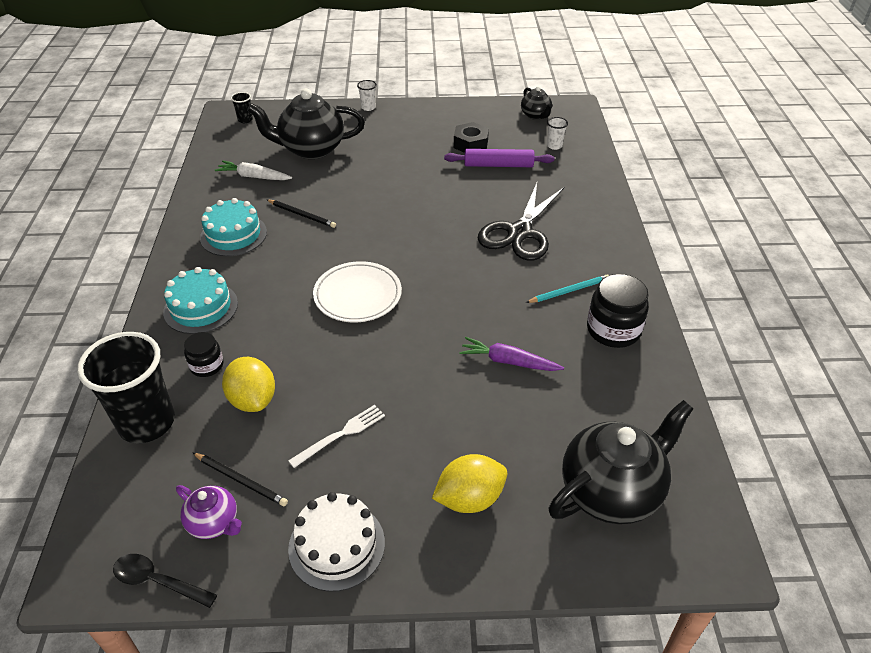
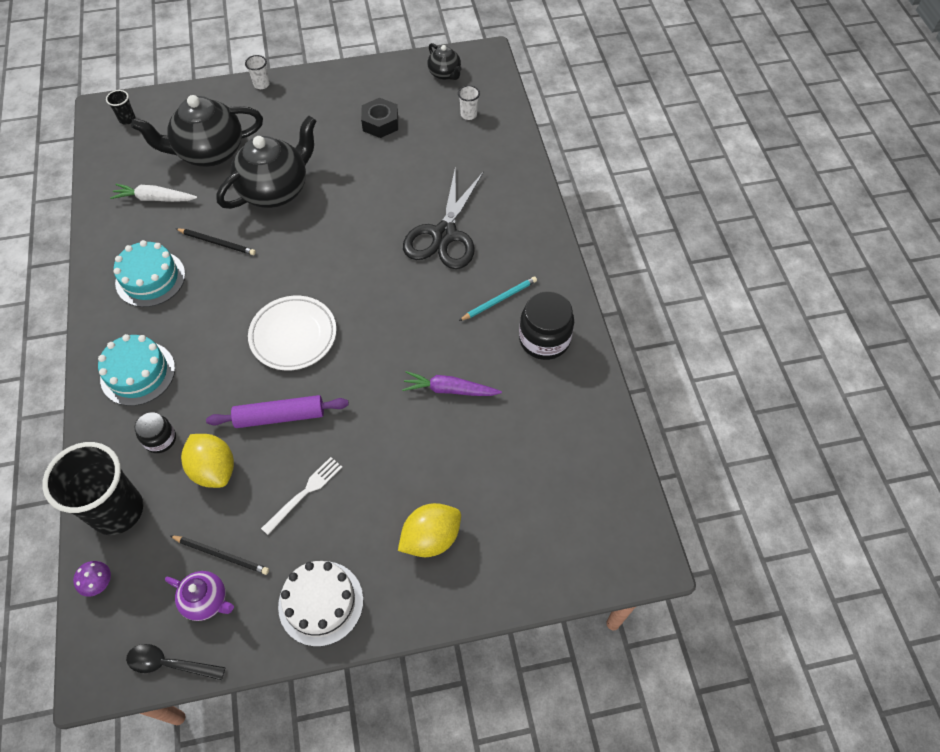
camera: 10 degrees left, 15 degrees up
purple rolling pin [444,149,554,167] -> purple rolling pin moved to [206,395,349,428]
black teapot [549,400,693,524] -> black teapot moved to [217,115,316,209]
none -> purple mushroom [73,561,111,597]

